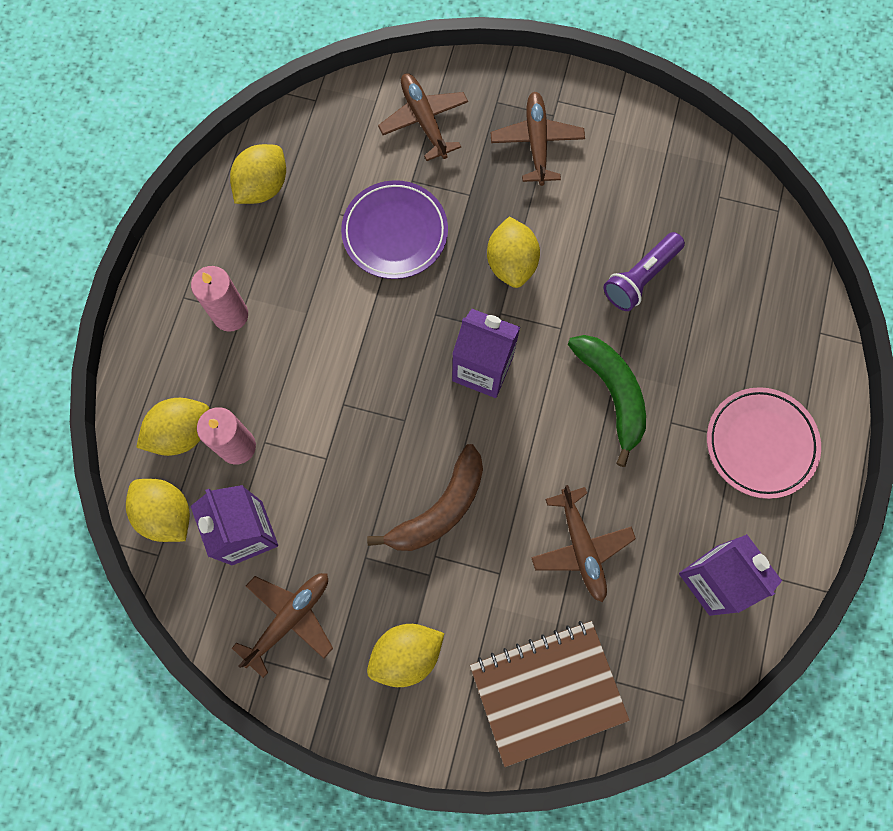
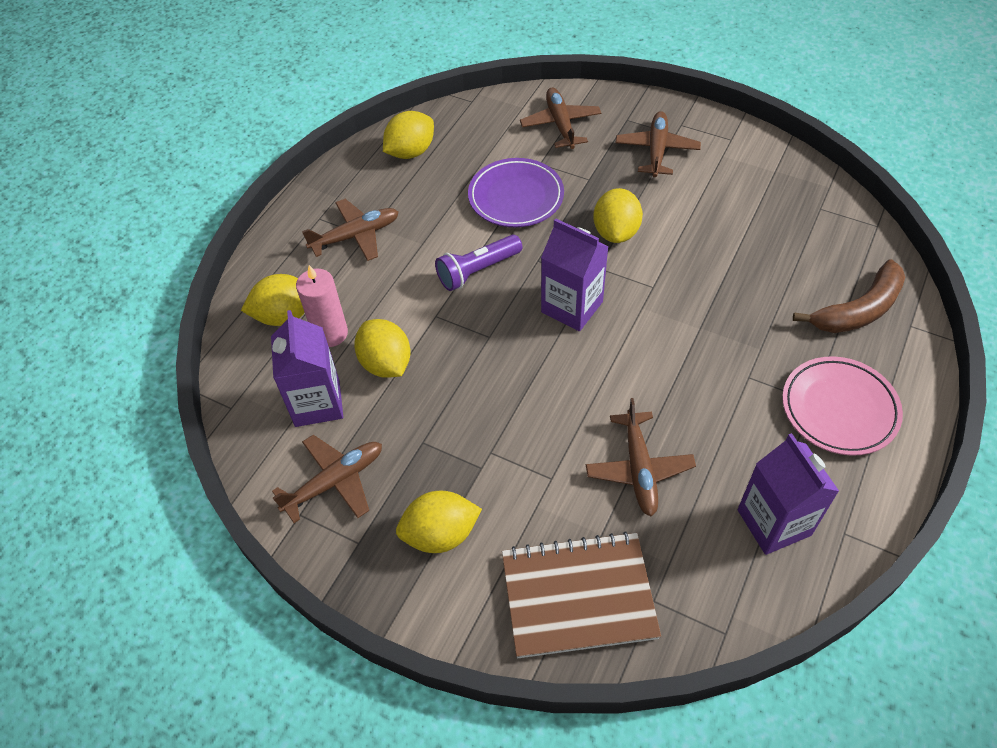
camera: 15 degrees right, 20 degrees down
yellow lemon [126,479,190,542] -> yellow lemon moved to [354,319,411,377]
pink candle [191,266,248,332] -> brown plane [302,199,399,261]
brown banana [367,444,483,551] -> brown banana moved to [793,259,905,333]
green banana [568,335,646,467] -> none
purple flashlight [604,232,685,311] -> purple flashlight moved to [435,234,522,291]

